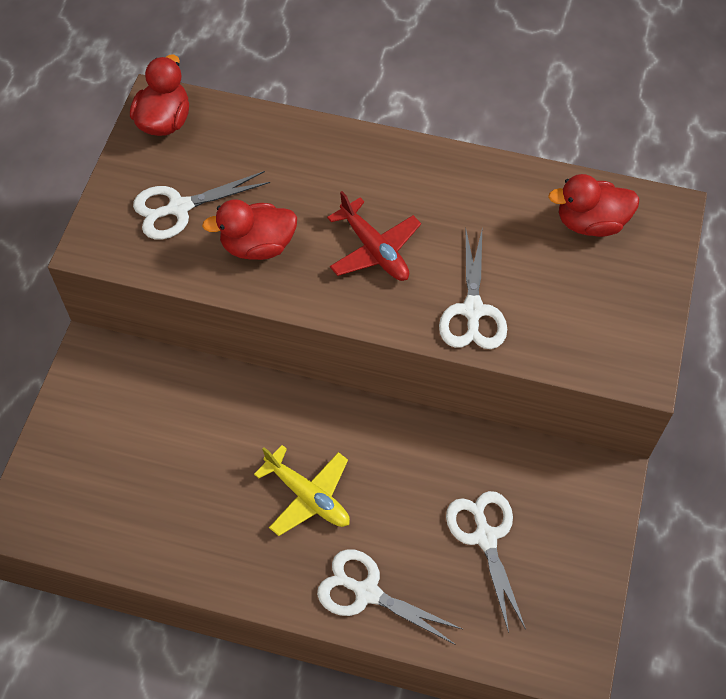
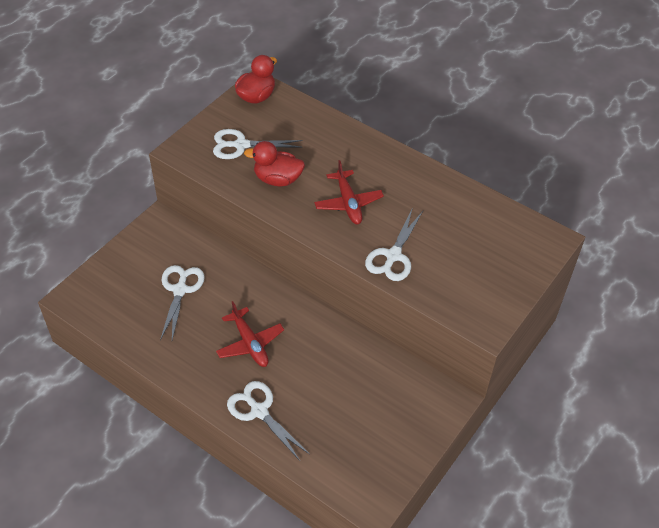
camera: 20 degrees right, 10 degrees down
yellow plane [254,445,350,536] -> red plane [216,301,284,367]
white scissors [446,491,526,633] -> white scissors moved to [160,265,205,340]
red duck [548,174,640,237] -> none

